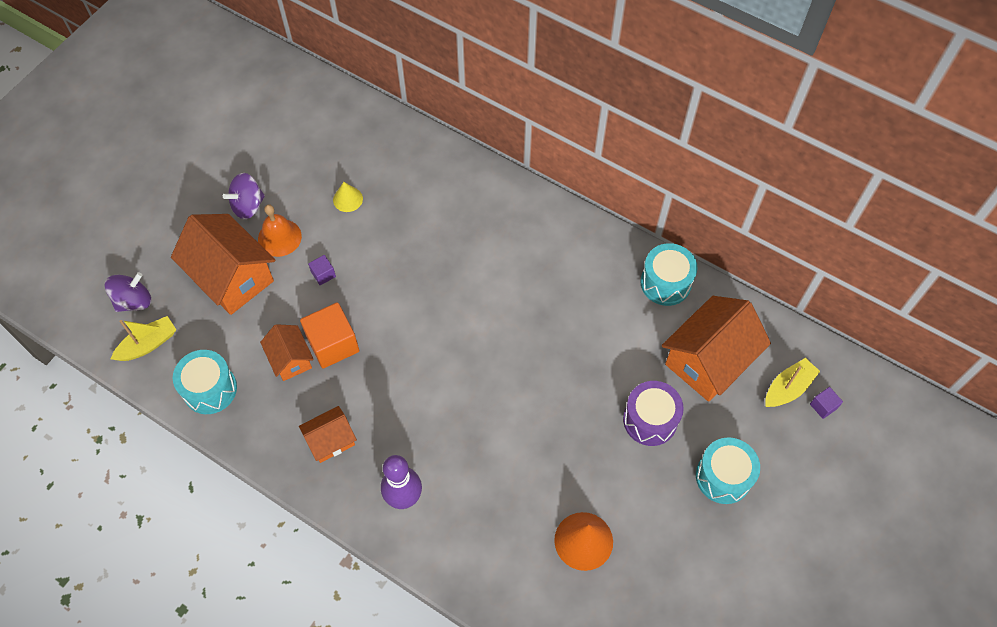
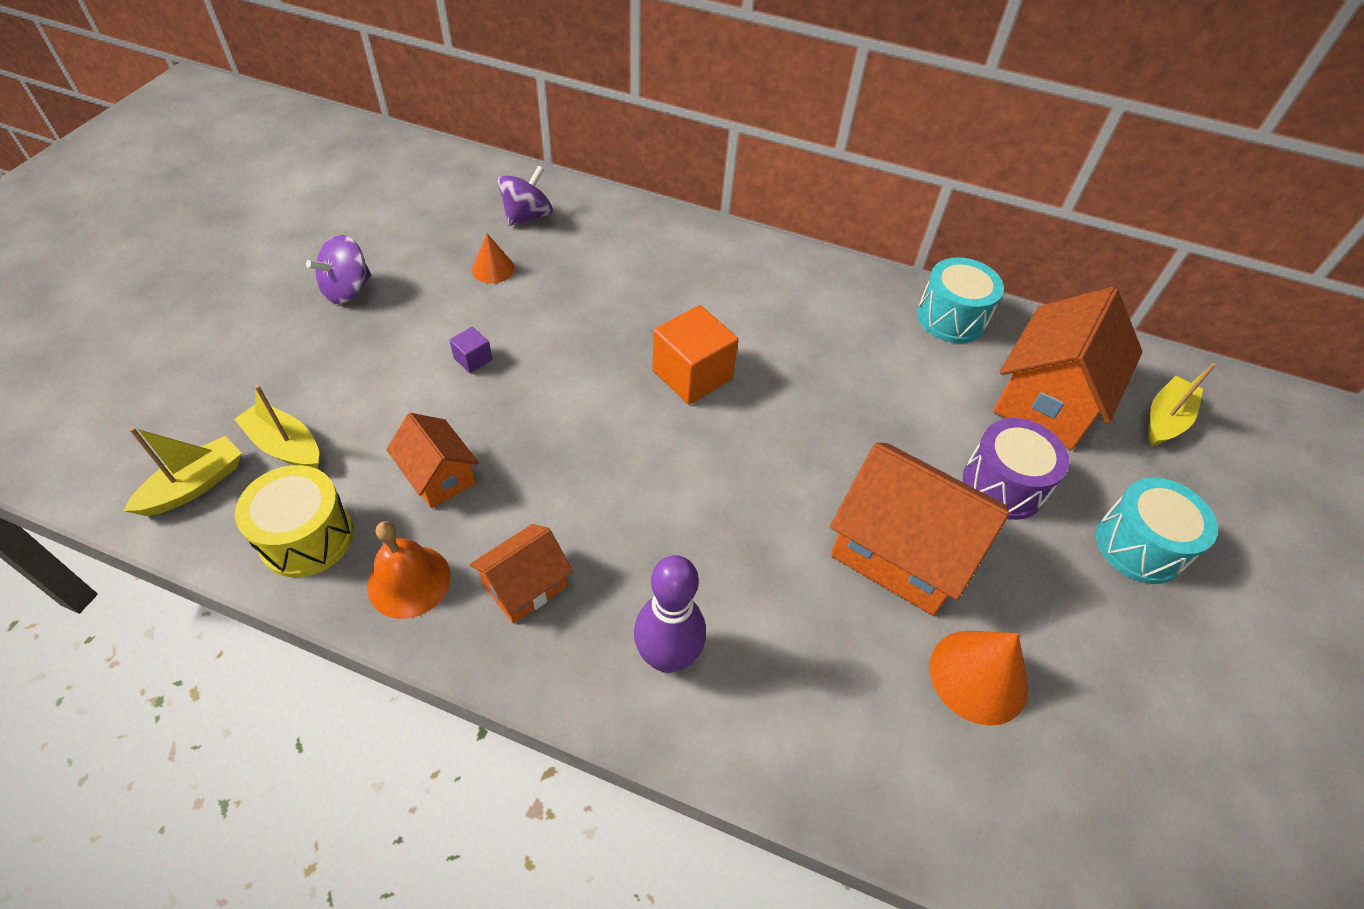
camera: 15 degrees left, 10 degrees down
purple spinning top [104,272,151,312] -> purple spinning top moved to [497,165,553,226]
orange house [171,214,275,315] -> orange house moved to [830,443,1009,616]
turquoise drum [173,350,237,414] -> yellow drum [235,465,353,577]
orange bell [258,205,302,257] -> orange bell moved to [367,521,451,619]
orange cube [300,302,359,369] -> orange cube moved to [652,305,739,405]
yellow cone [333,182,363,212] -> orange cone [472,234,515,283]
purple cube [810,387,843,419] -> none
none -> yellow boat [234,385,319,469]

